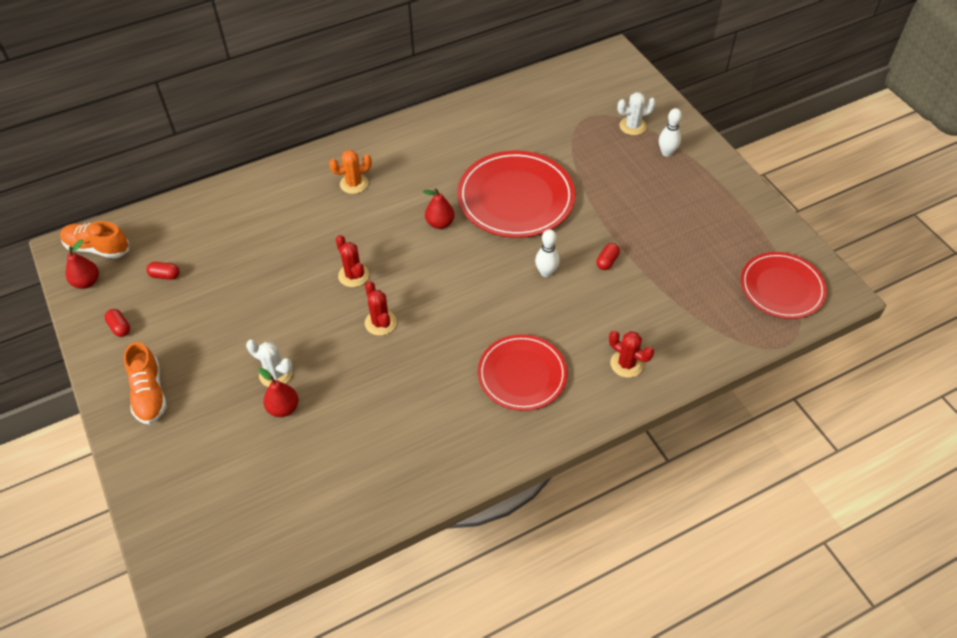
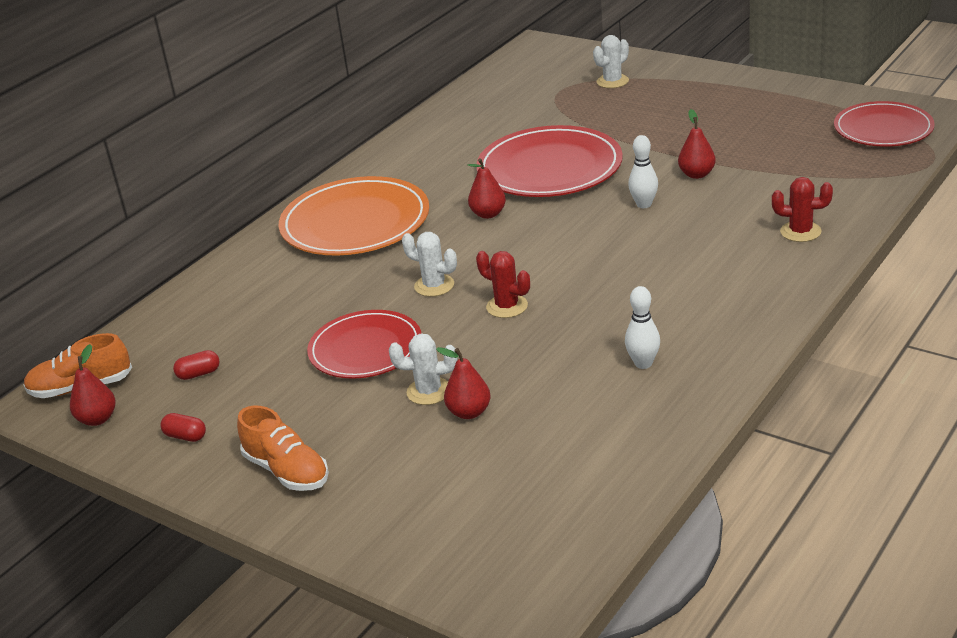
camera: 25 degrees left, 20 degrees down
orange cactus [329,150,372,194] -> orange plate [279,176,429,255]
red cactus [336,235,369,287] -> white cactus [402,232,457,297]
red plate [478,334,567,411] -> red plate moved to [307,310,421,379]
red capsule [596,243,620,270] -> red pear [678,109,716,179]
white bowling pin [659,108,682,157] -> white bowling pin moved to [625,286,660,369]

